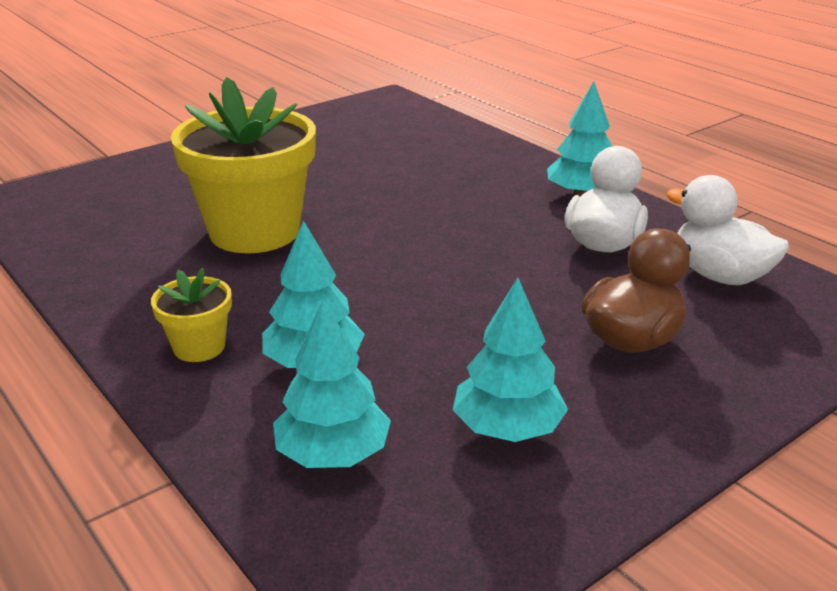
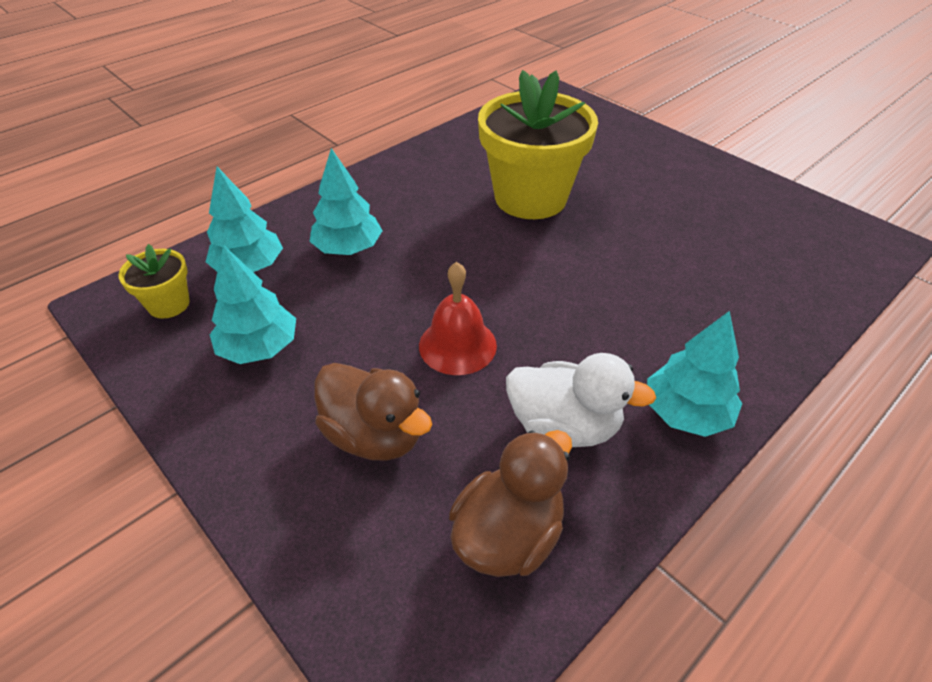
camera: 85 degrees right, 15 degrees up
yellow flower pot [151,268,232,362] -> yellow flower pot moved to [119,244,190,319]
white duck [666,175,789,285] -> brown duck [449,430,572,577]
none -> red bell [419,262,497,375]

